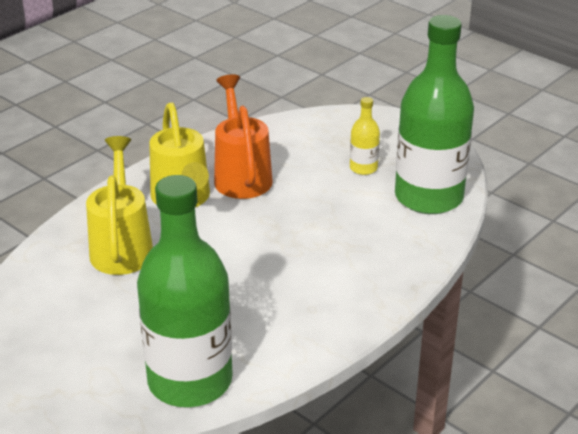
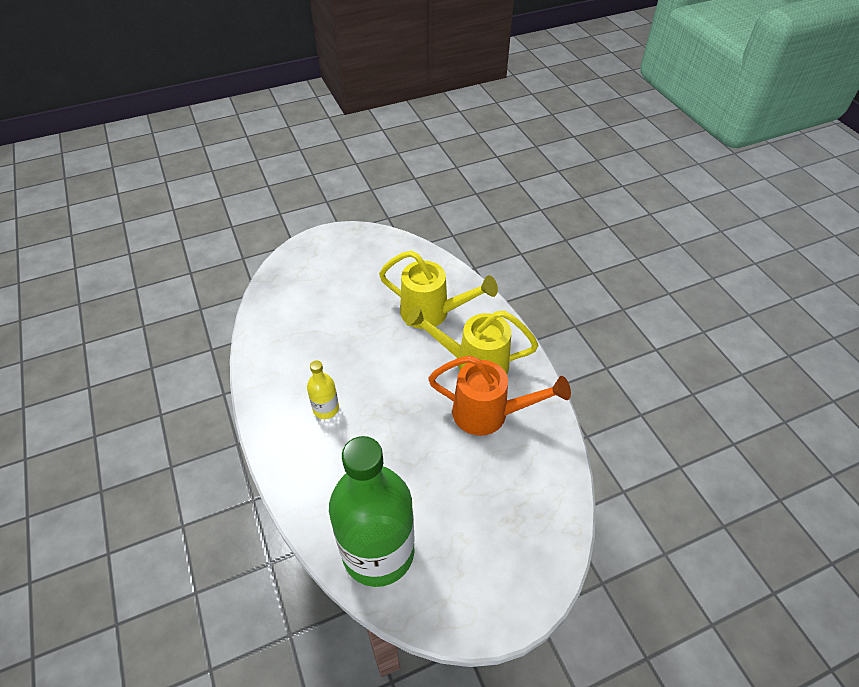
camera: 115 degrees right, 15 degrees up
green bottle [137,175,233,407] -> none
yellow bottle [350,97,380,175] -> yellow bottle moved to [307,360,339,419]

